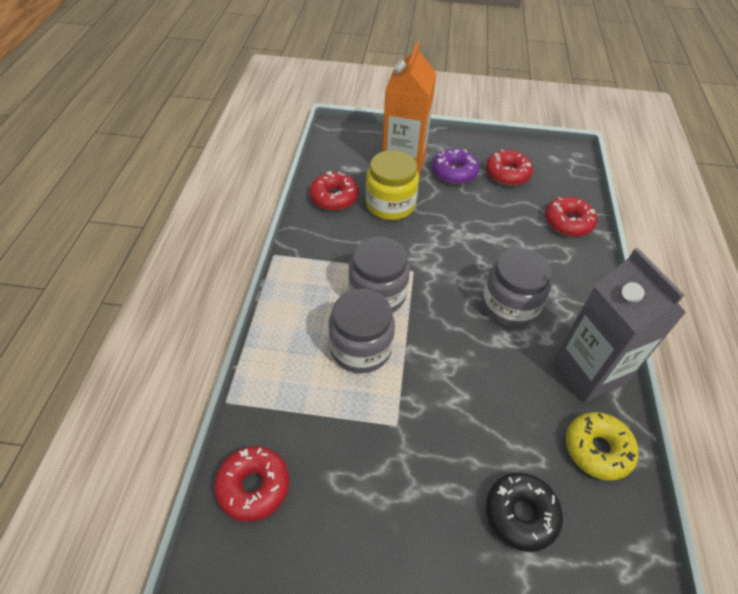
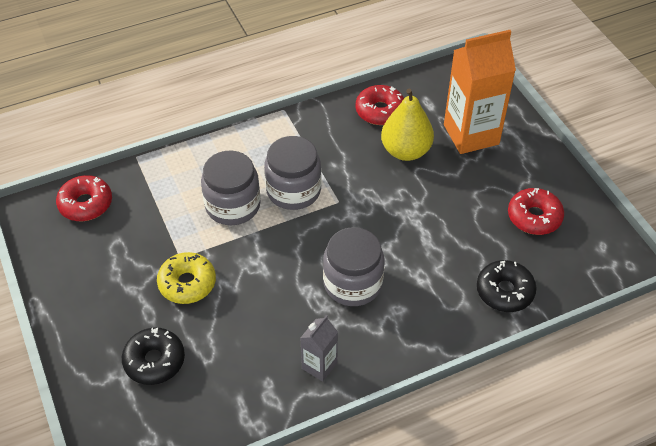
camera: 60 degrees right, 0 degrees up
yellow jar [366,150,419,220] -> yellow pear [381,89,434,161]
purple donut [432,148,479,184] -> none
red donut [545,197,597,237] -> black donut [477,260,537,312]
grey carton [553,248,686,402] -> grey carton [301,315,338,381], size x0.50
yellow donut [566,412,638,481] -> yellow donut moved to [157,252,216,304]

